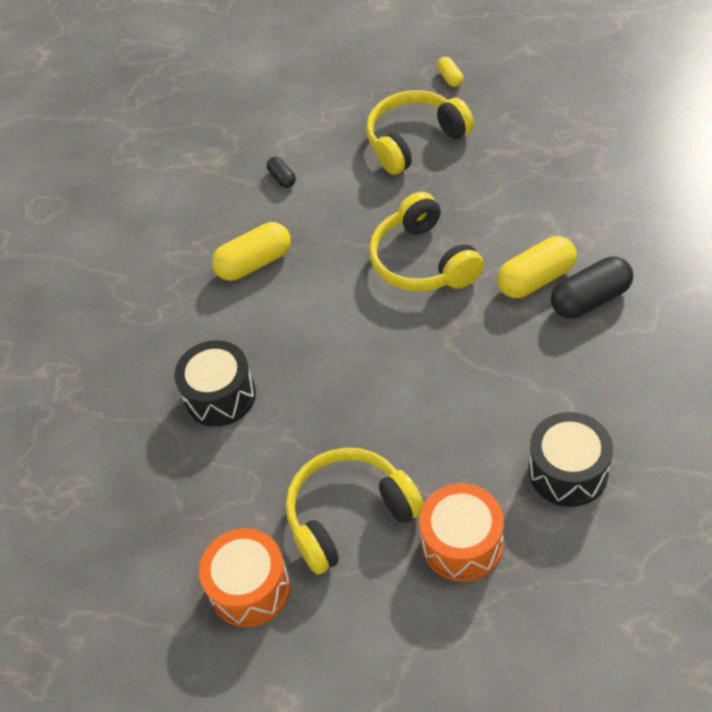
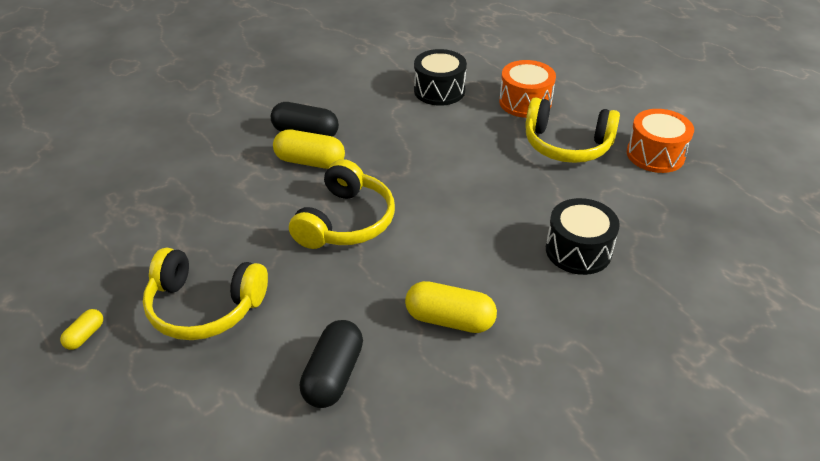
camera: 140 degrees left, 10 degrees down
black capsule [267,157,296,188] -> black capsule [300,320,363,408], size x1.93

